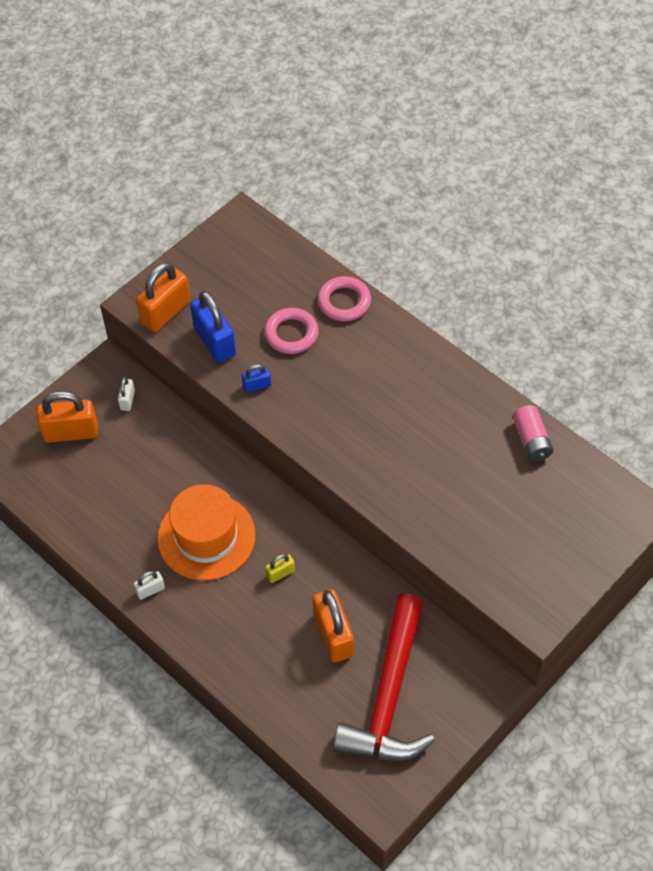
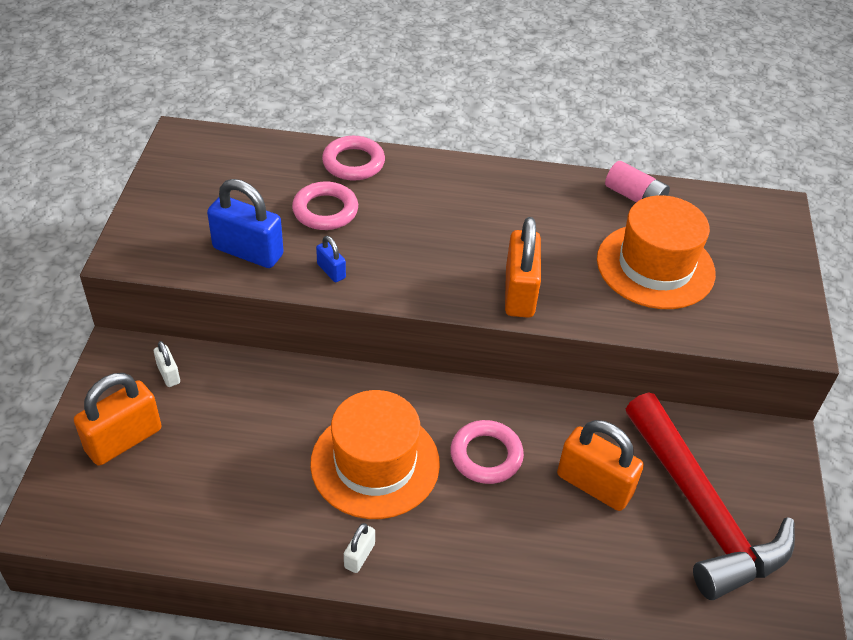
camera: 40 degrees left, 10 degrees down
orange padlock [136,262,190,332] -> orange padlock moved to [505,217,541,318]
blue padlock [242,364,271,392] -> blue padlock turned 75 degrees counterclockwise [316,236,346,282]
yellow padlock [265,554,295,583] -> pink ring [450,420,524,484]
none -> orange hat [597,195,716,309]

